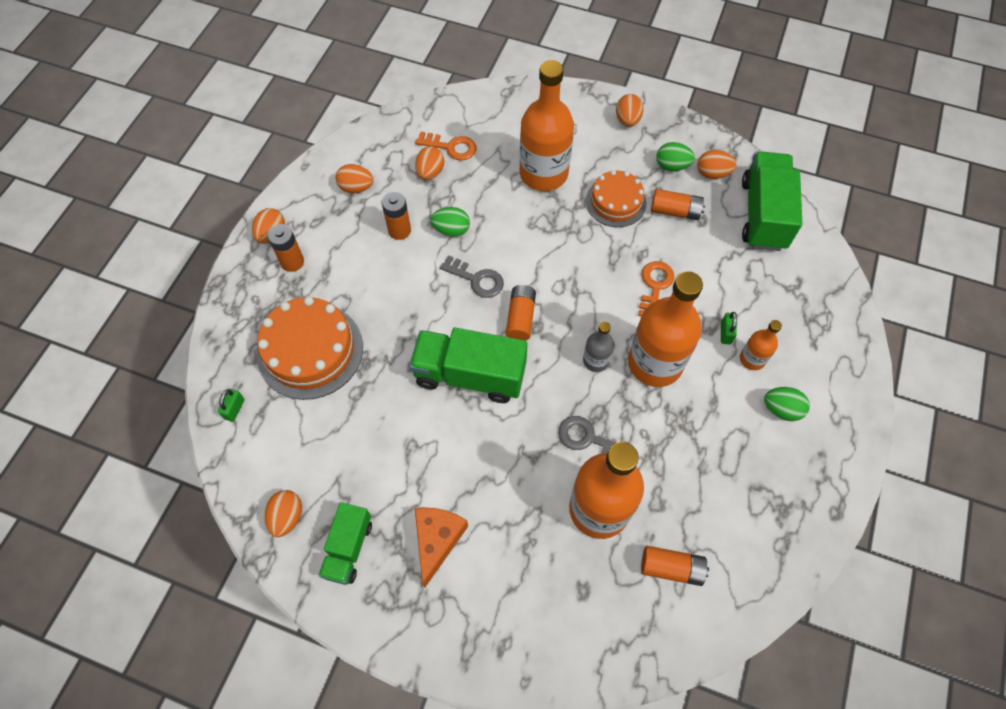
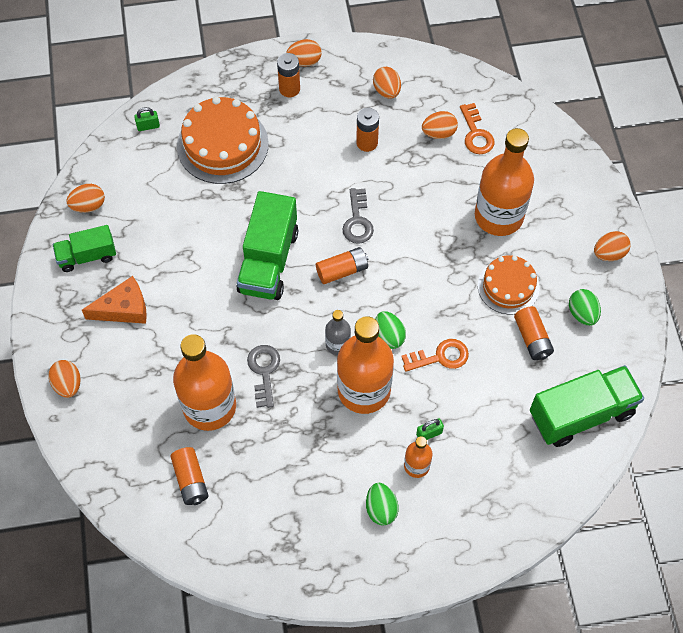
camera: 60 degrees right, 0 degrees up
green truck [409,328,528,403] -> green truck turned 150 degrees counterclockwise [236,191,298,300]
green egg [430,207,470,237] -> green egg moved to [375,311,406,349]
orange egg [697,150,736,179] -> orange egg moved to [48,360,81,398]

